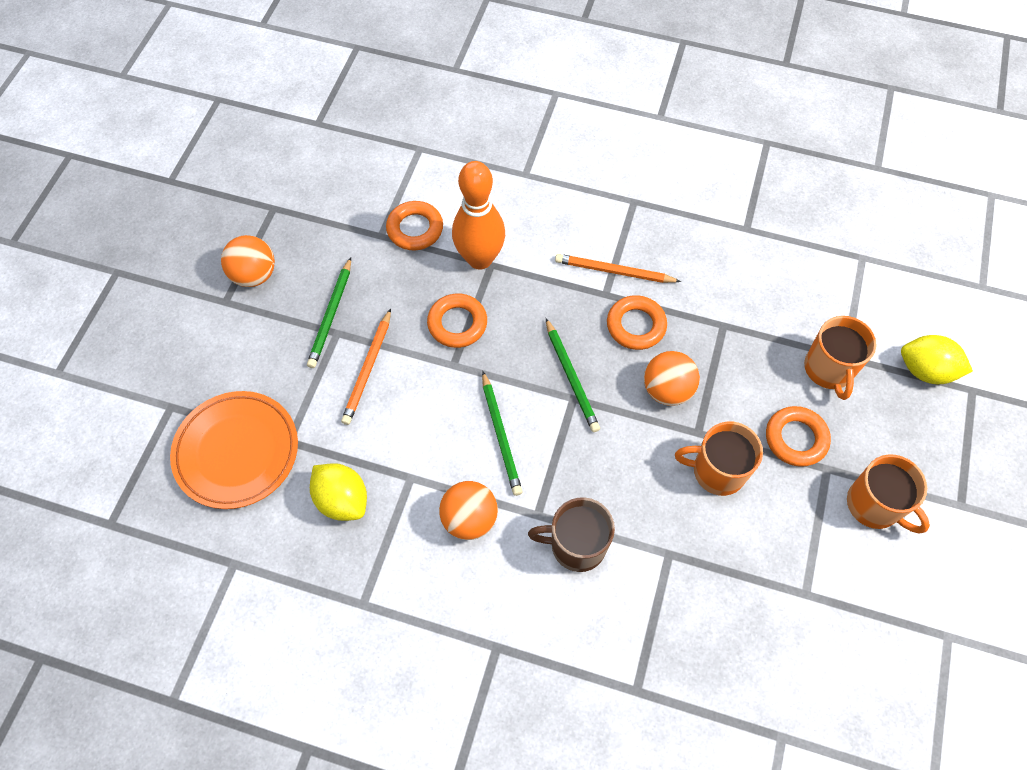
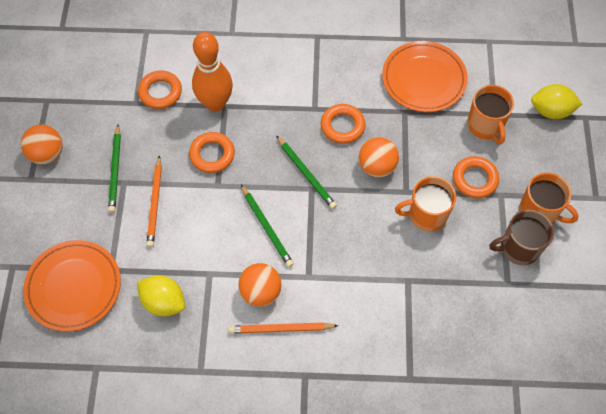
camera: 15 degrees left, 0 degrees up
brown mug [528,497,615,572] -> brown mug moved to [490,210,554,265]
orange pencil [555,254,681,283] -> orange pencil moved to [229,322,338,334]
none -> orange plate [382,41,468,112]

